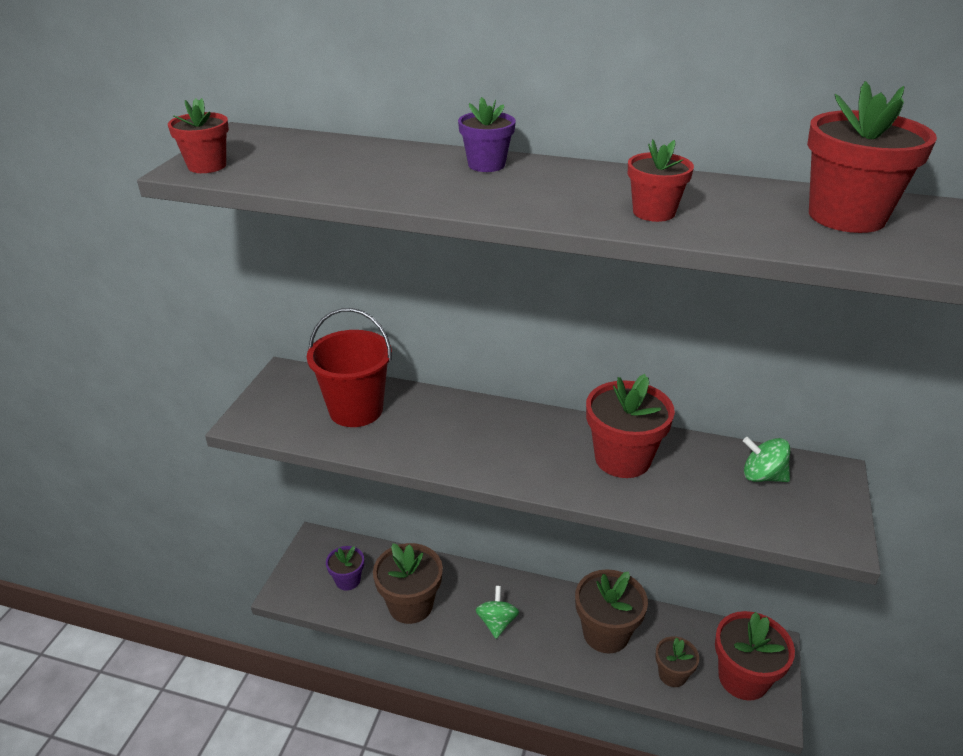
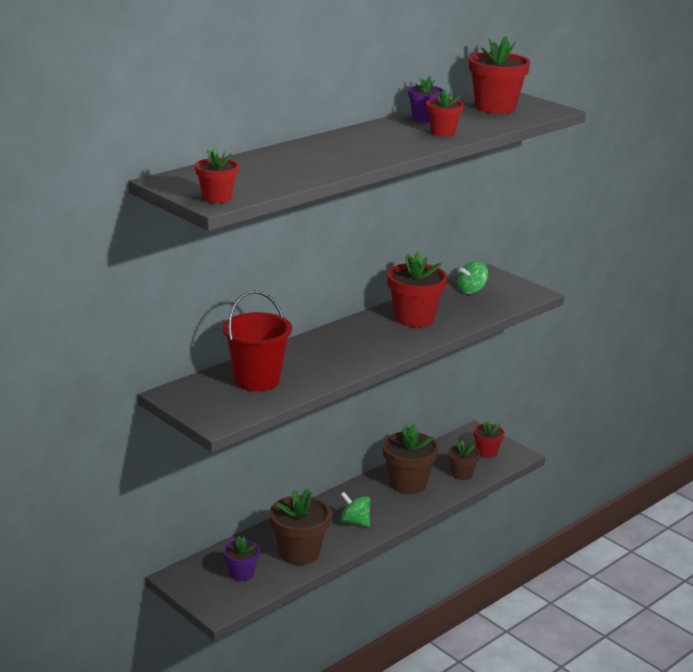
camera: 60 degrees left, 10 degrees down
purple flower pot [458,97,516,172] -> purple flower pot moved to [408,76,444,122]
red flower pot [715,611,795,701] -> red flower pot [474,420,505,458], size x0.58

